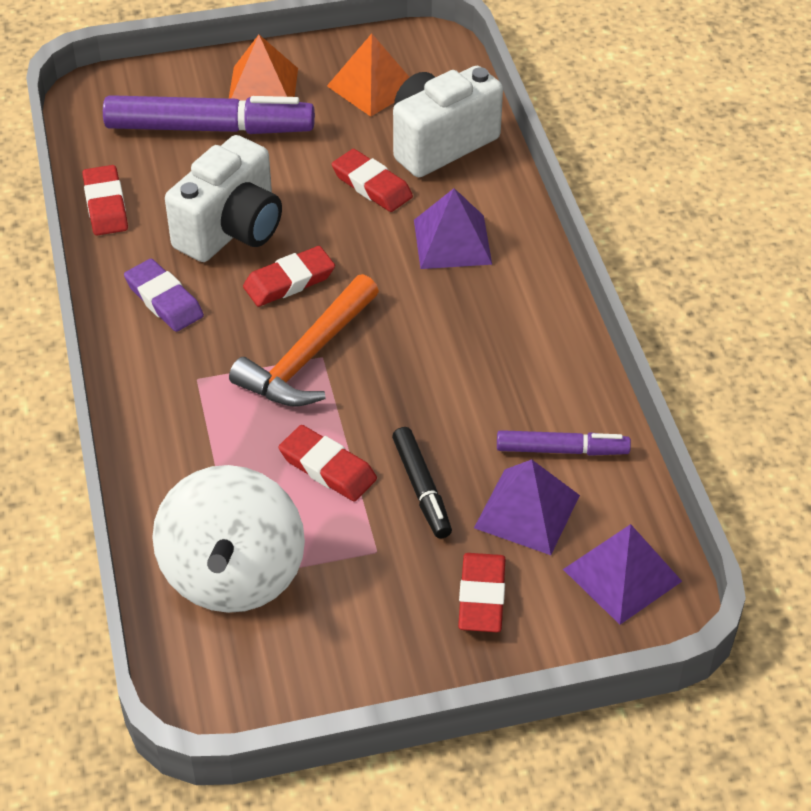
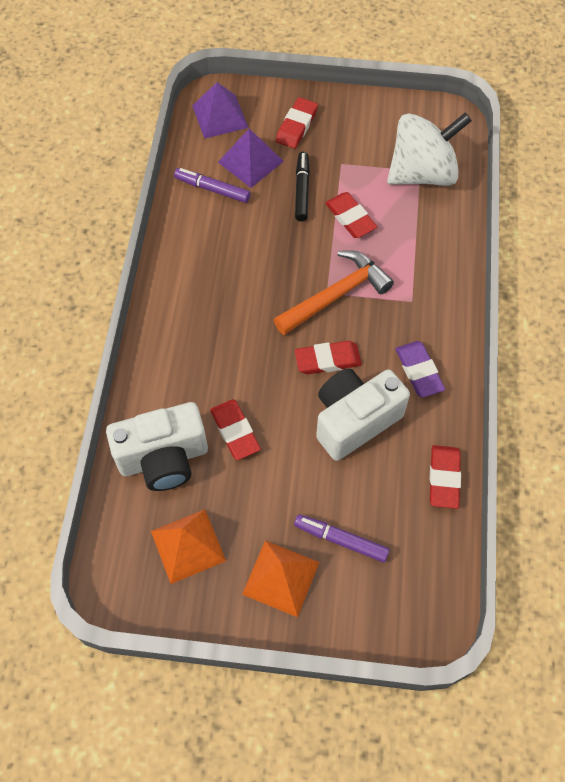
camera: 160 degrees left, 15 degrees up
purple marker [103,95,315,134] -> purple marker [294,514,390,562], size x0.54
white spinning top [152,465,305,613] -> white spinning top turned 45 degrees clockwise [387,112,472,186]
purple pyramid [414,188,492,269] -> none

